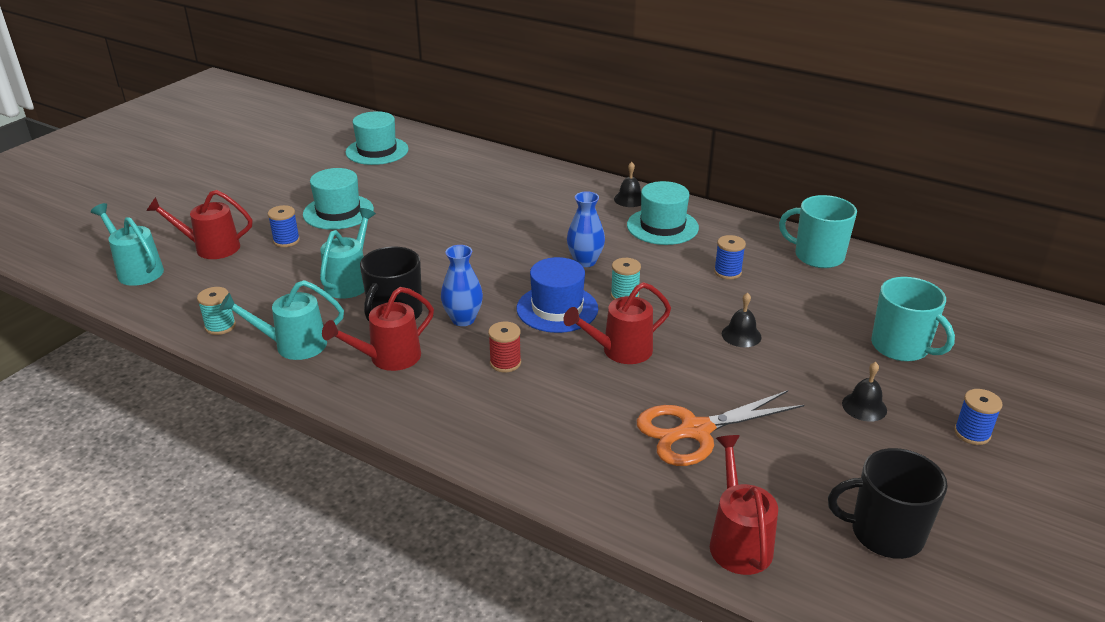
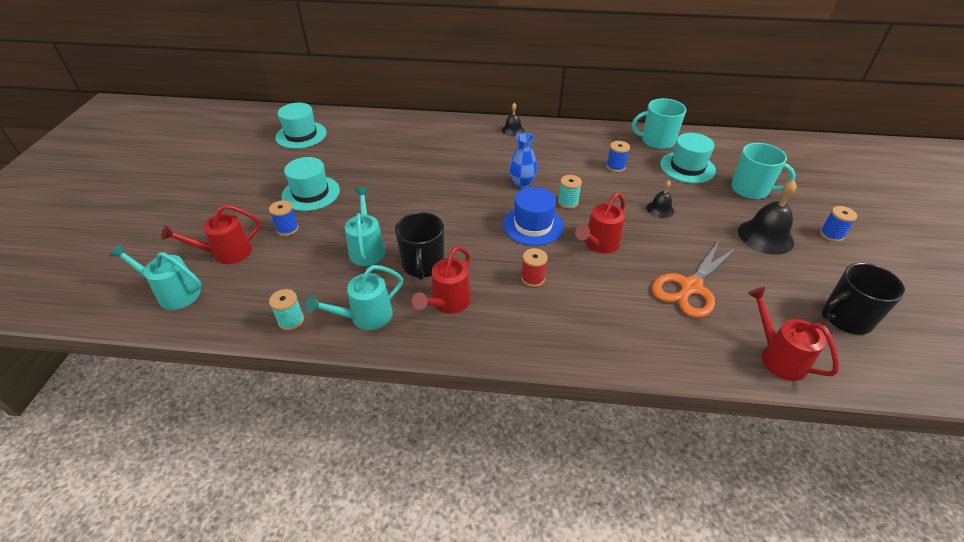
camera: 25 degrees left, 10 degrees up
blue vase [441,245,483,326] -> none
turquoise hat [627,181,699,245] -> turquoise hat moved to [660,133,716,183]
black bell [842,362,887,422] -> black bell [738,180,797,255], size x1.83

